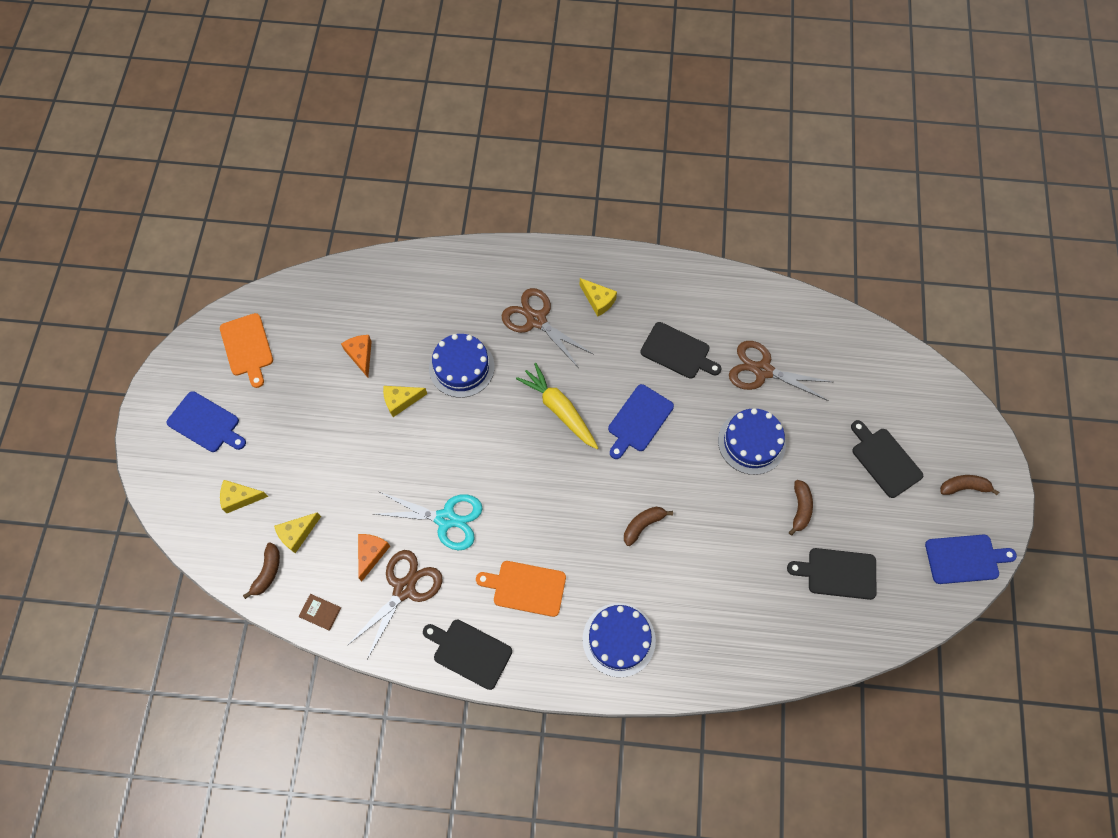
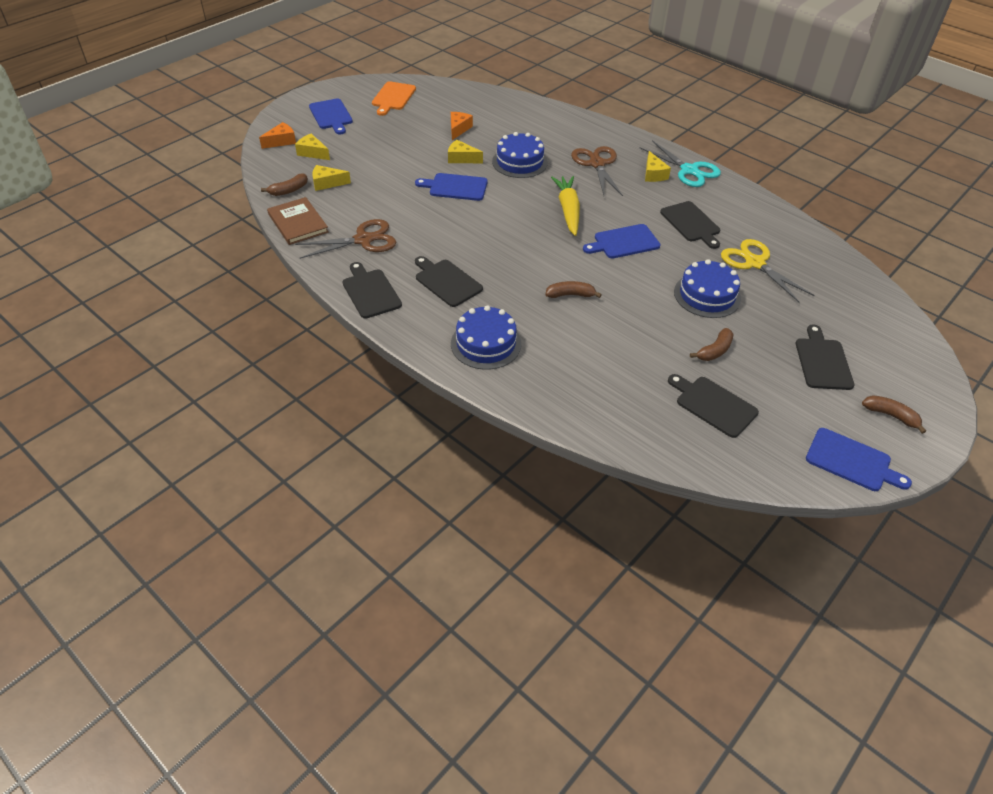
camera: 35 degrees right, 20 degrees down
brown book [299,594,341,631] -> brown book [267,197,329,245], size x1.99
orange cheese [358,534,390,581] -> orange cheese moved to [259,122,296,149]
turquoise scissors [375,491,483,550] -> turquoise scissors moved to [640,140,721,187]
orange cutting board [476,561,566,617] -> black cutting board [415,256,483,307]
brown scissors [729,341,832,401] -> yellow scissors [721,239,815,303]
none -> blue cutting board [415,173,488,201]

